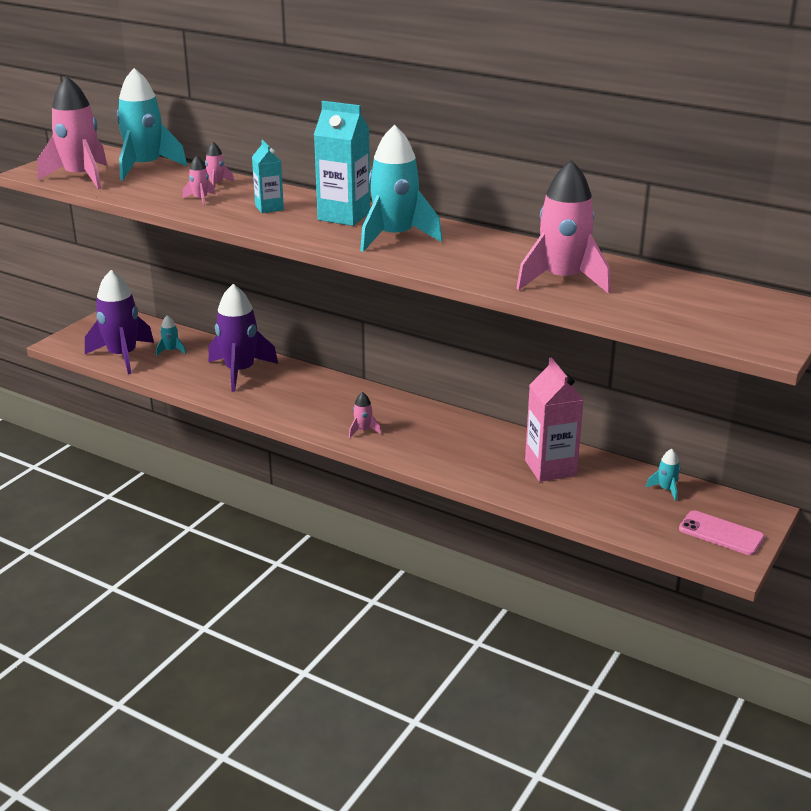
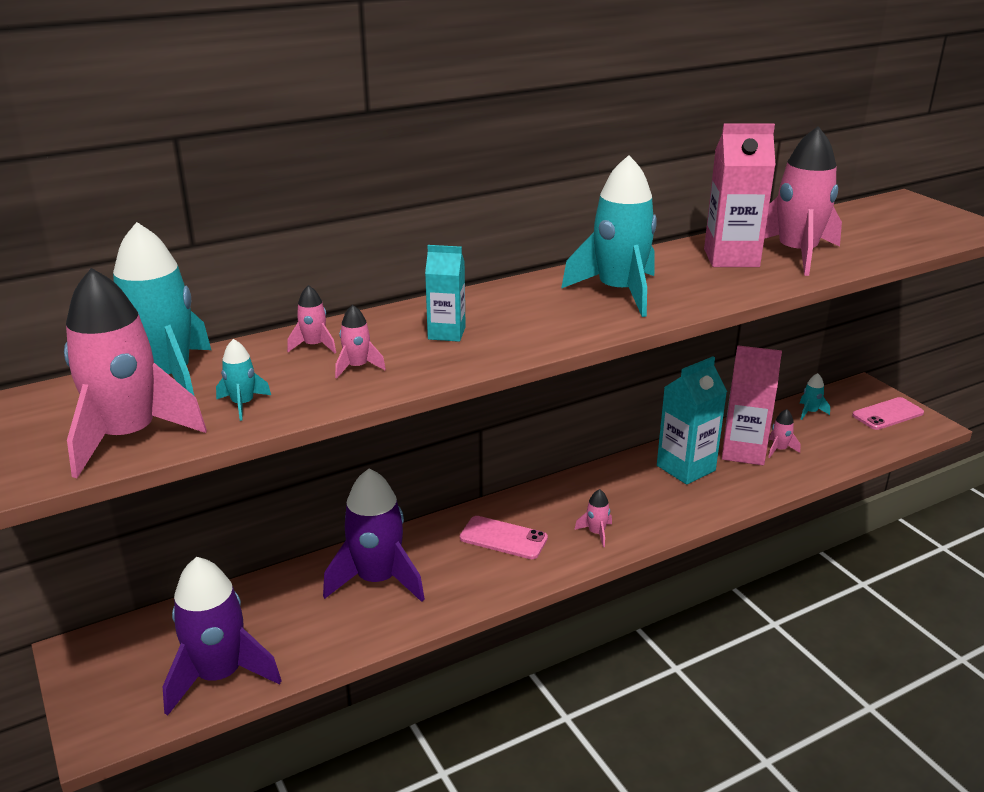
camera: 60 degrees left, 0 degrees up
turquoise rocket [156,315,186,356] -> turquoise rocket moved to [216,339,271,421]
turquoise carton [314,101,370,226] -> turquoise carton moved to [657,356,727,485]
none -> pink phone [460,516,548,559]
none -> pink carton [704,123,776,267]
none -> pink rocket [768,409,800,458]

